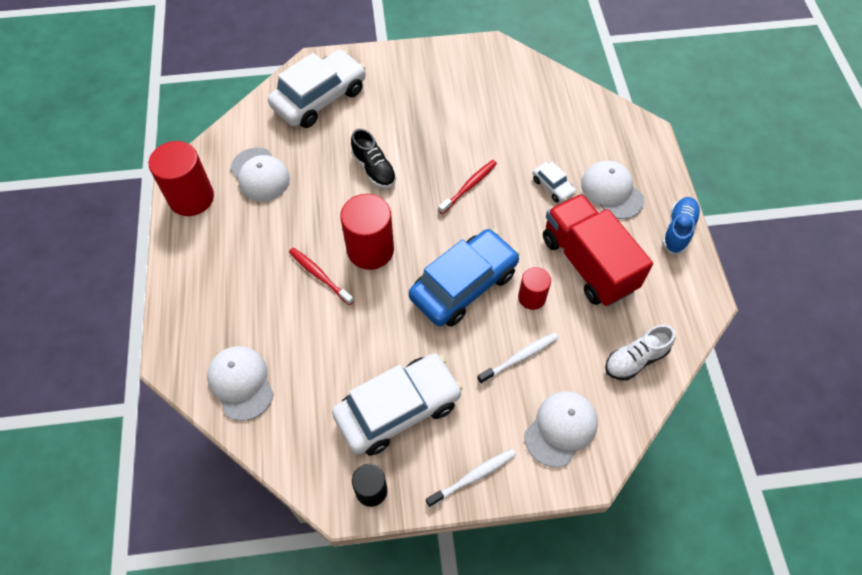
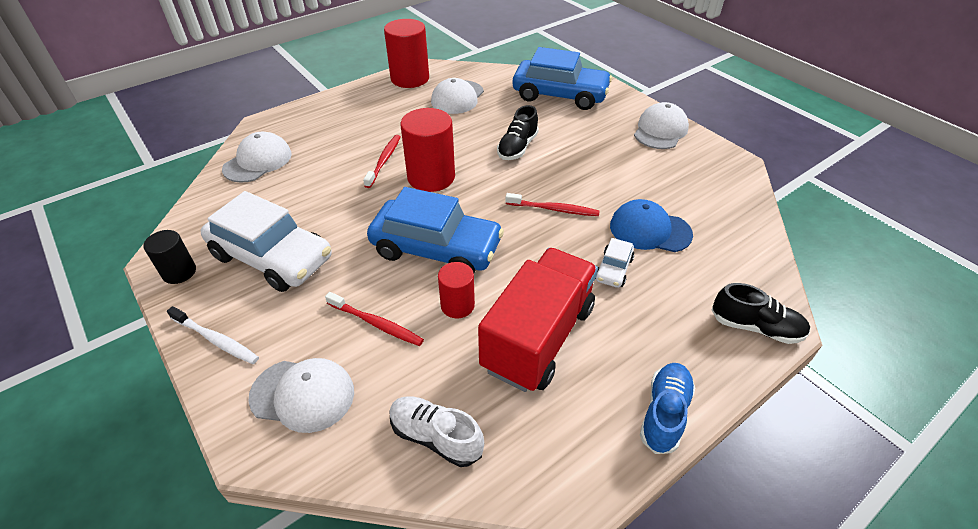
camera: 60 degrees right, 15 degrees down
white car [268,50,366,128] -> blue car [513,47,612,110]
white toothbrush [477,332,559,384] -> red toothbrush [325,292,424,346]
white cap [581,161,644,219] -> white cap moved to [634,102,689,149]
blue shoe [662,197,701,254] -> blue shoe turned 60 degrees counterclockwise [640,363,695,454]
none -> blue cap [610,199,693,252]
none -> black shoe [711,283,810,344]

